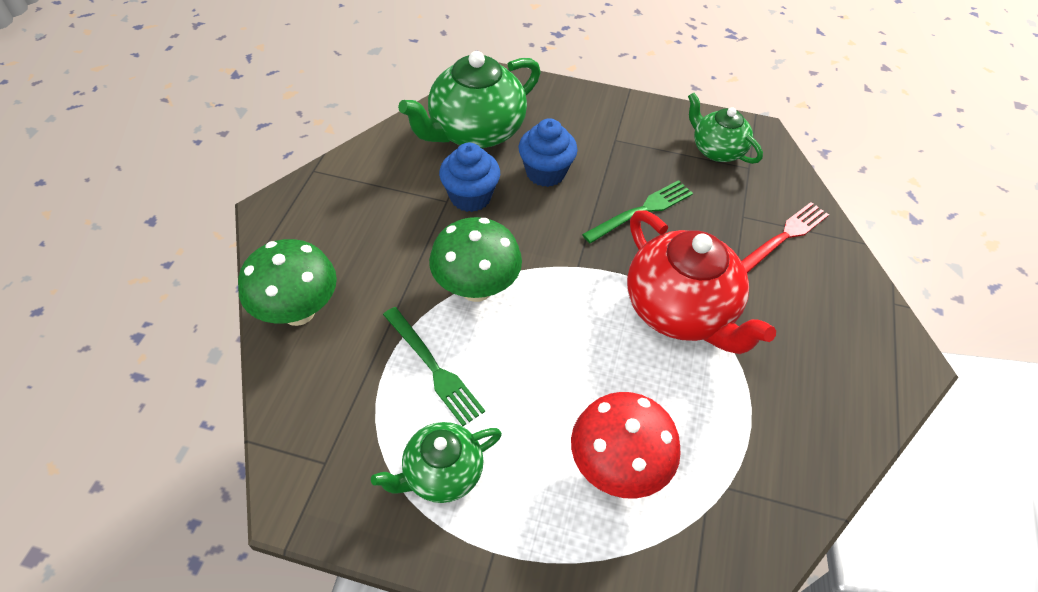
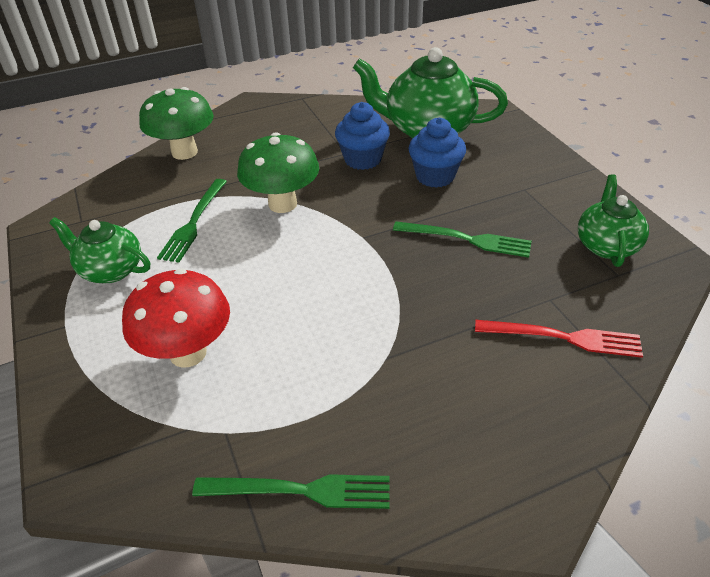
camera: 55 degrees right, 10 degrees down
red teapot [627,210,776,354] -> none
none -> green fork [192,474,389,509]

